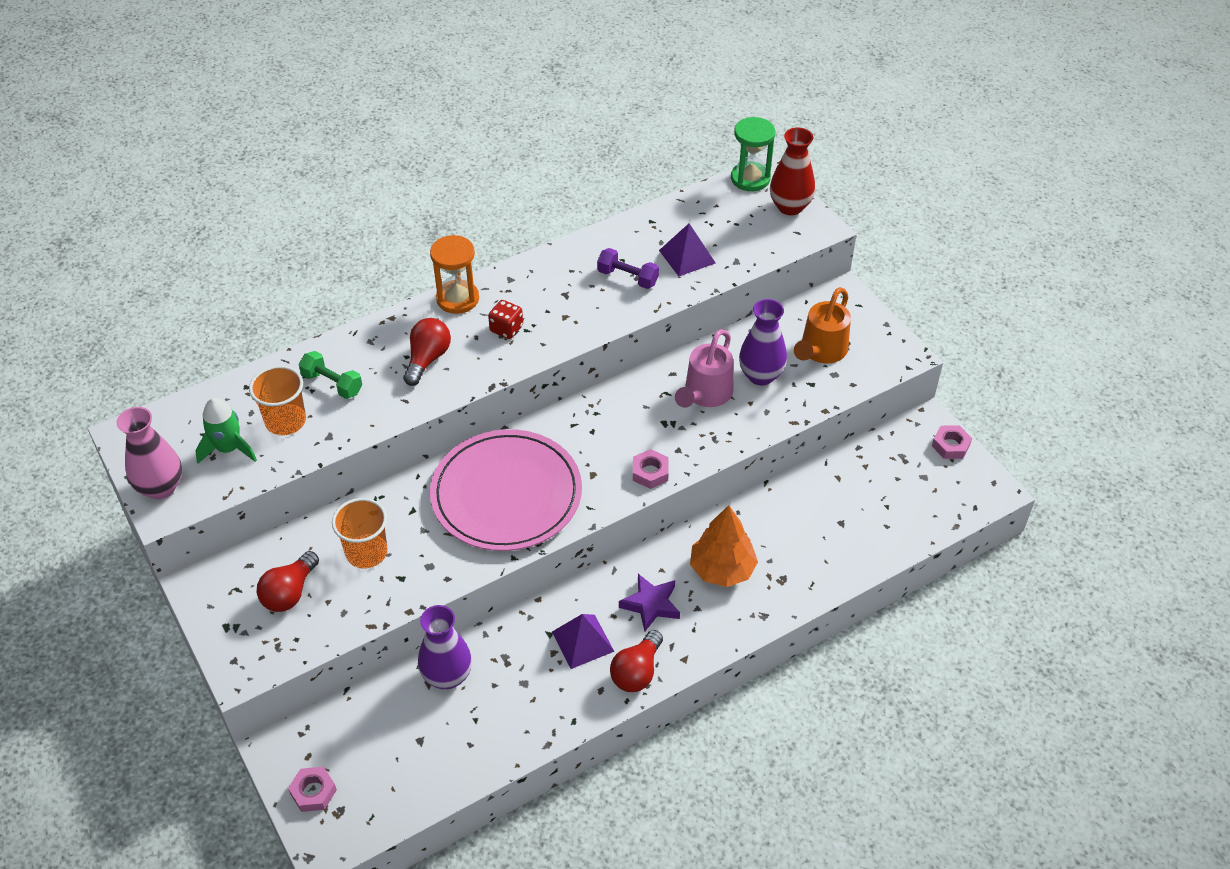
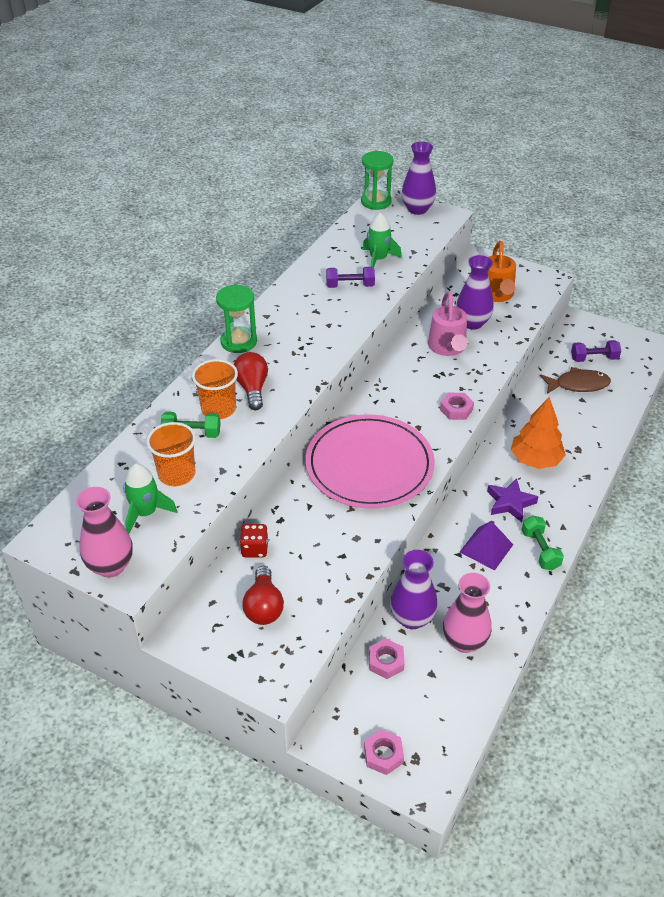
camera: 30 degrees left, 5 degrees down
orange cup [332,498,388,568] -> orange cup moved to [192,359,238,419]
orange hourglass [430,235,479,314] -> green hourglass [216,285,257,353]
red dice [488,300,523,339] -> red dice moved to [240,524,268,557]
red light bulb [610,630,663,692] -> green dumbbell [522,516,564,570]
purple pyramid [659,223,716,276] -> green rocket [362,212,402,268]
red vase [770,127,815,215] -> purple vase [402,142,436,215]
pink nut [932,426,972,459] -> pink nut moved to [369,638,405,679]
none -> pink vase [443,573,491,653]
none -> brown fish [540,367,611,394]
none -> purple dumbbell [571,340,621,362]

